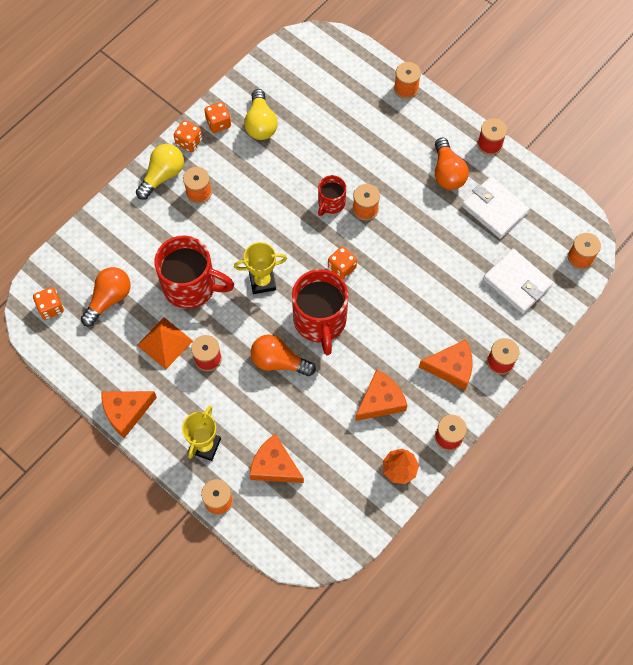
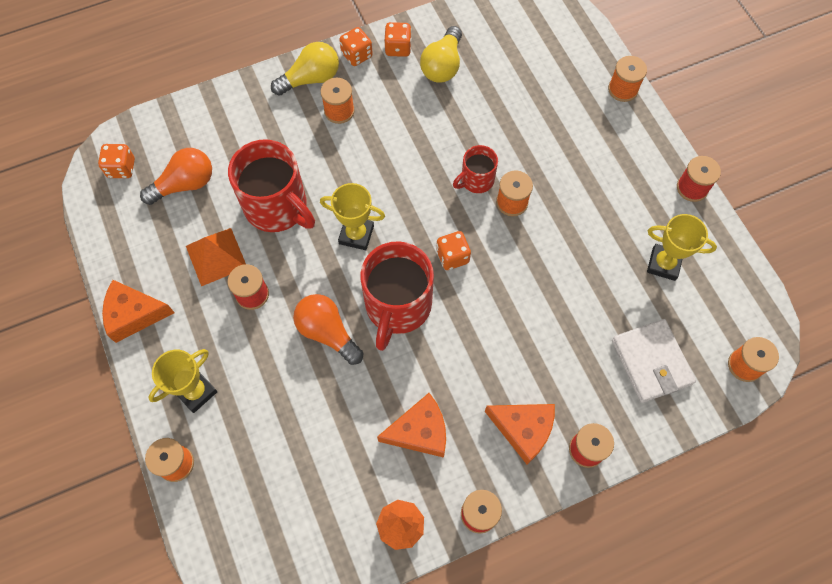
camera: 25 degrees right, 0 degrees up
orange cheese [250,434,304,483] -> none
orange light bulb [435,138,469,190] -> none
white wallet [462,176,530,239] -> yellow trophy [647,214,717,281]

